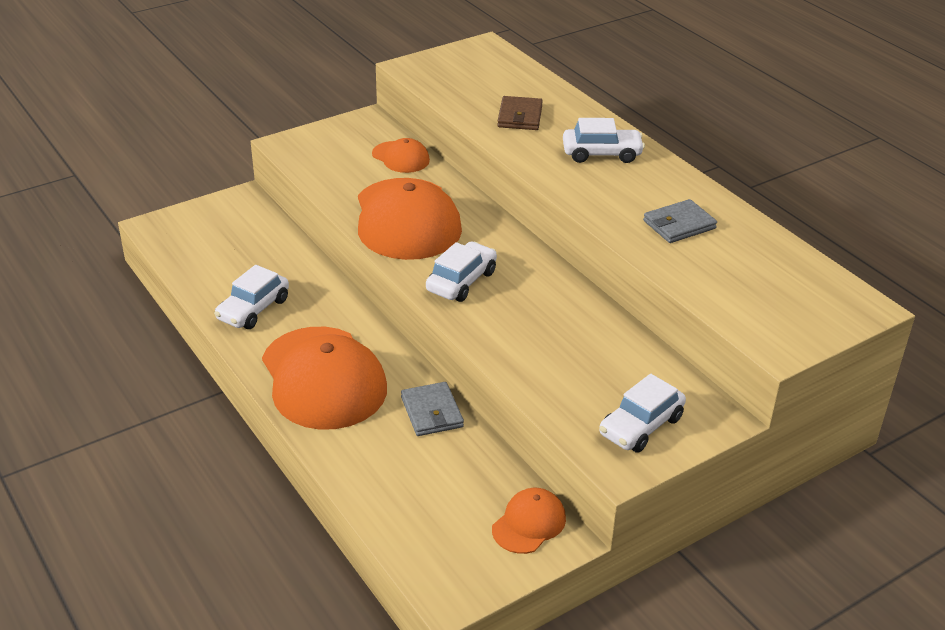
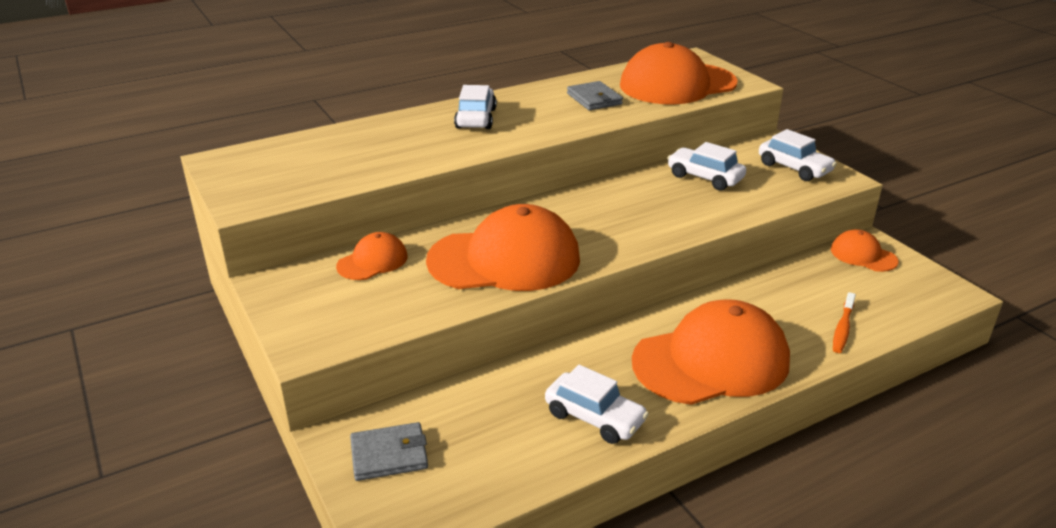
camera: 85 degrees left, 5 degrees down
grey wallet [401,382,464,436] -> grey wallet moved to [350,422,428,481]
white car [426,242,497,302] -> white car moved to [667,142,746,191]
brown wallet [497,96,543,130] -> none
none -> orange cap [620,42,738,104]
none -> orange toothbrush [833,292,856,353]

